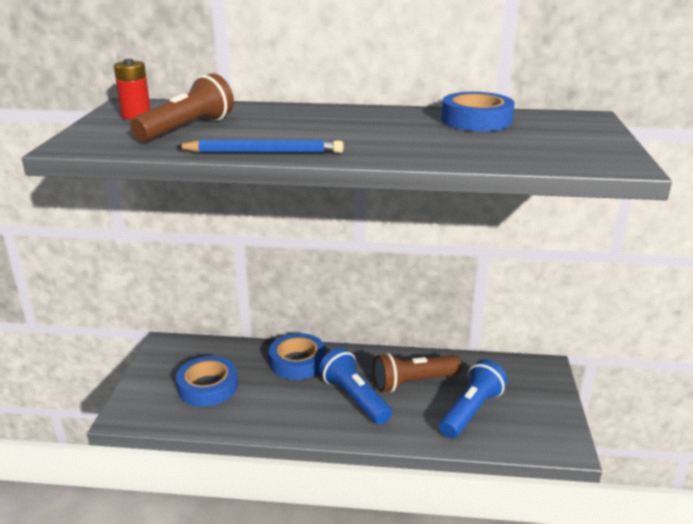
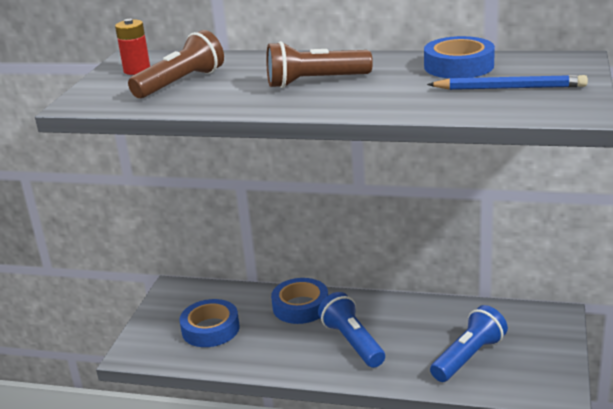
camera: 10 degrees right, 0 degrees up
blue pencil [175,140,343,153] -> blue pencil moved to [427,75,588,90]
brown flashlight [373,353,462,392] -> brown flashlight moved to [266,41,373,88]

